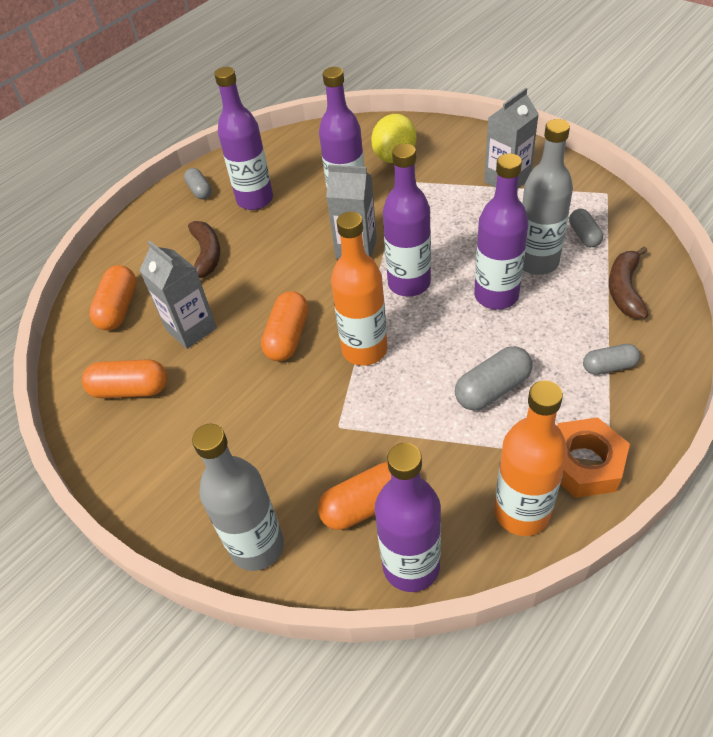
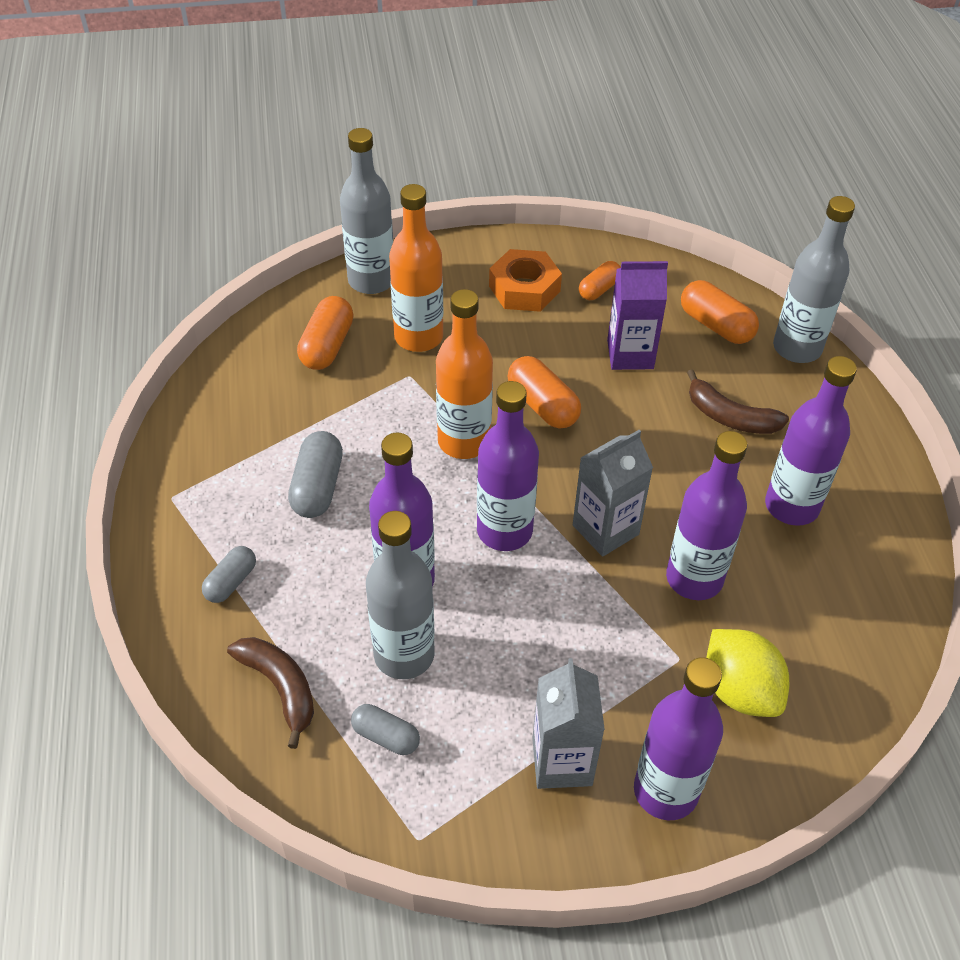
camera: 125 degrees right, 0 degrees up
orange capsule [82,359,168,398] -> orange capsule [579,261,621,300], size x0.64
grey carton [139,240,217,349] -> purple carton [607,261,668,370]
grey capsule [184,168,212,199] -> none
purple bottle [375,443,441,592] -> purple bottle moved to [634,657,723,820]
orange bottle [494,380,568,536] -> orange bottle moved to [389,184,443,352]
orange nut [557,417,630,498] -> orange nut moved to [489,249,562,312]
none -> grey bottle [773,196,855,363]

